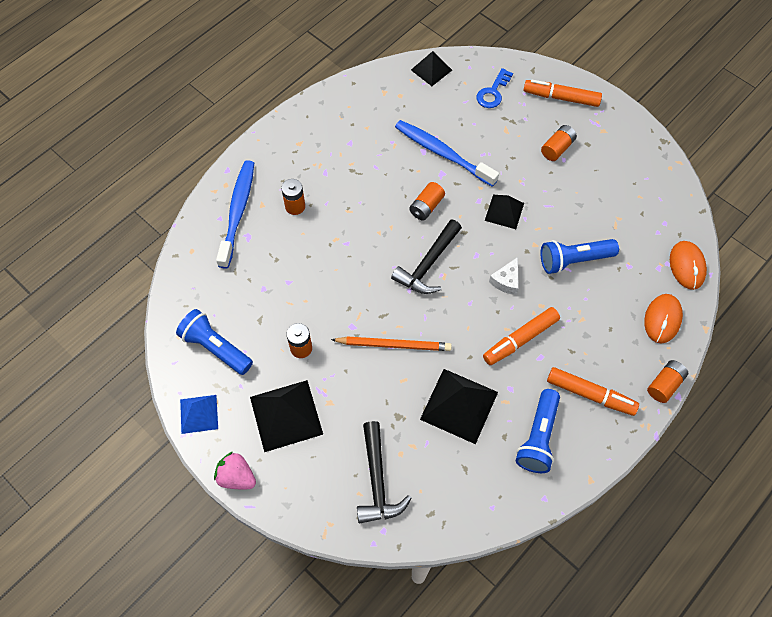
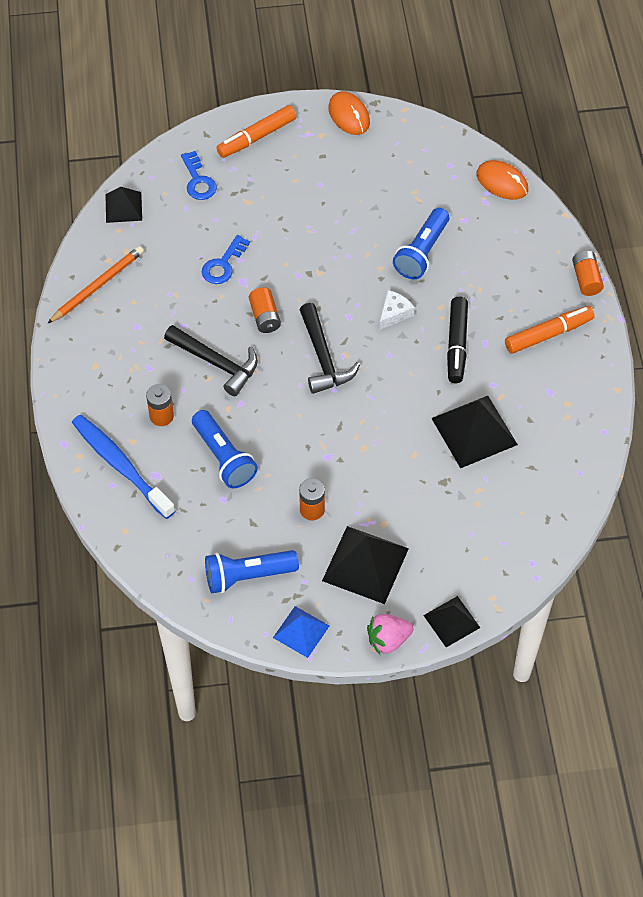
camera: 50 degrees left, 5 degrees down
orange pencil [331,336,452,351] -> orange pencil moved to [47,246,144,324]
black hammer [357,421,412,524] -> black hammer moved to [164,325,258,396]
blue toothbrush [395,120,499,187] -> blue key [202,235,250,284]
orange marker [483,307,560,365] -> black marker [447,297,468,383]
black pyramid [485,195,524,229] -> black pyramid moved to [423,596,480,647]
white cheese [489,257,519,295] -> white cheese turned 120 degrees counterclockwise [379,290,415,330]
blue flashlight [516,389,560,473] -> blue flashlight moved to [192,410,258,489]
orange battery [541,125,577,161] -> none
orange mouse [644,294,683,344] -> orange mouse moved to [328,91,370,135]

